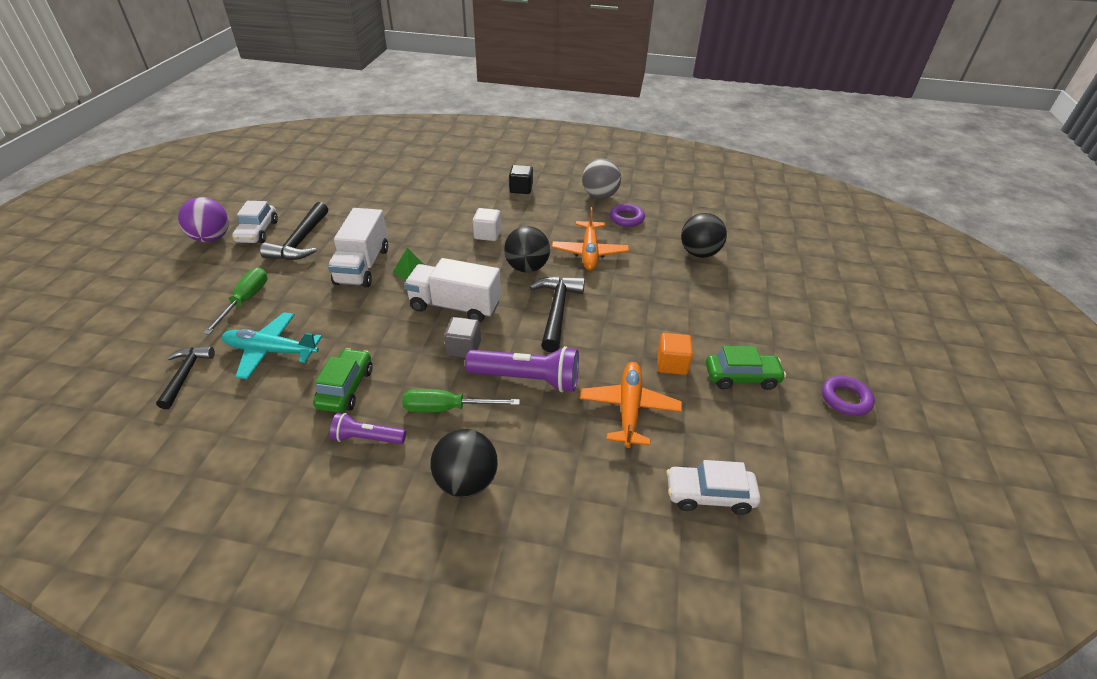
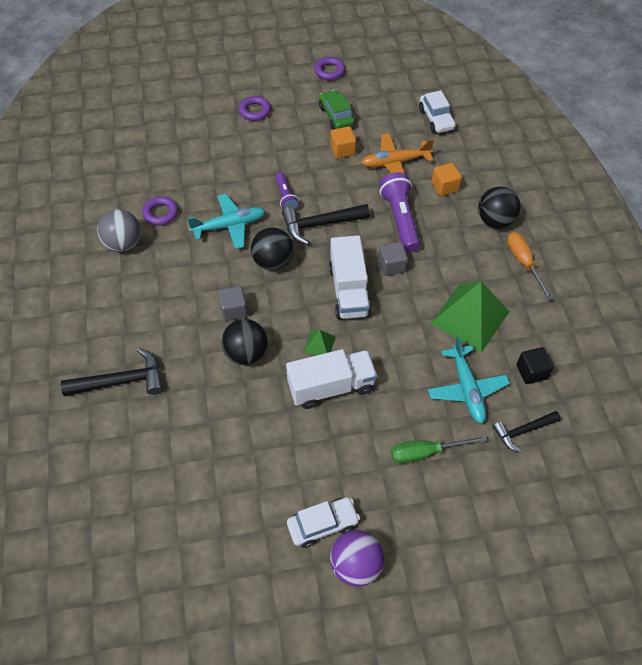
camera: 110 degrees left, 15 degrees up
black hammer [260,202,328,260] -> black hammer moved to [61,348,163,396]
green car [313,348,373,413] -> green pyramid [430,281,509,353]
purple flashlight [330,413,406,444] -> purple flashlight moved to [275,172,299,210]
green screwdriver [402,389,520,413] -> none
white cube [473,208,501,241] -> grey cube [218,286,248,321]
black cube [509,165,533,194] -> black cube moved to [517,347,554,384]
orange plane [552,207,629,271] -> turquoise plane [187,194,266,249]
black ball [681,213,727,258] -> black ball moved to [221,319,268,365]
none -> purple ring [239,96,271,121]
none -> orange cube [432,163,462,196]
none -> orange screwdriver [507,232,553,300]

